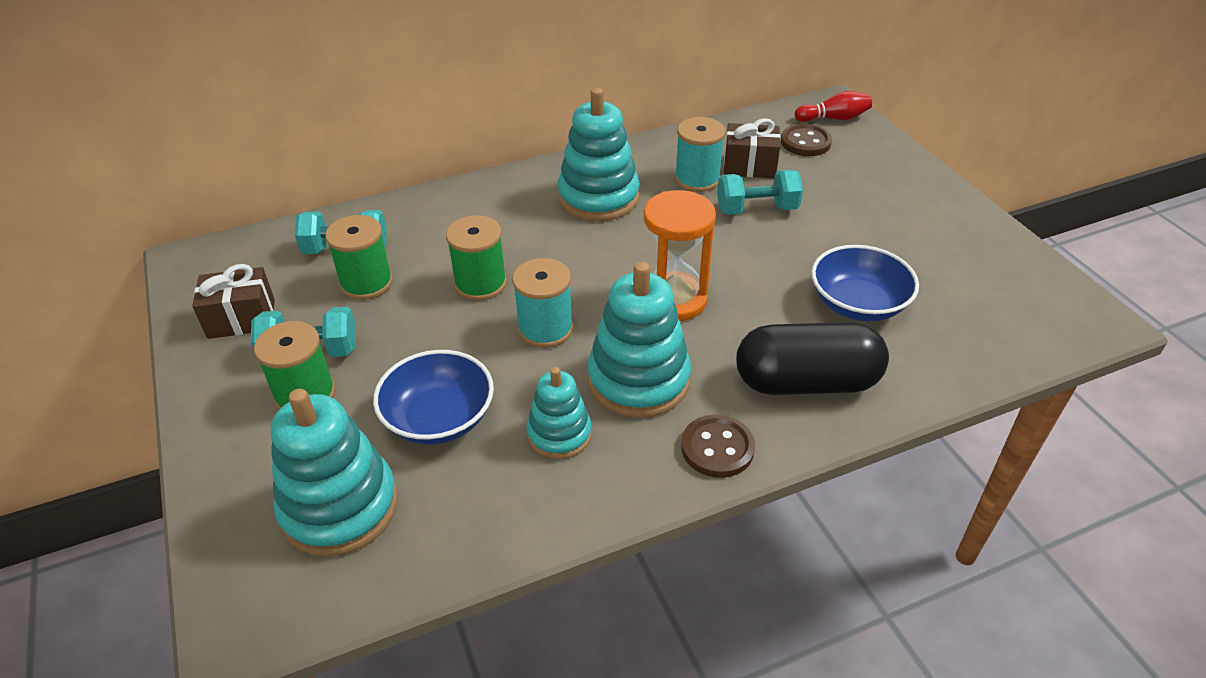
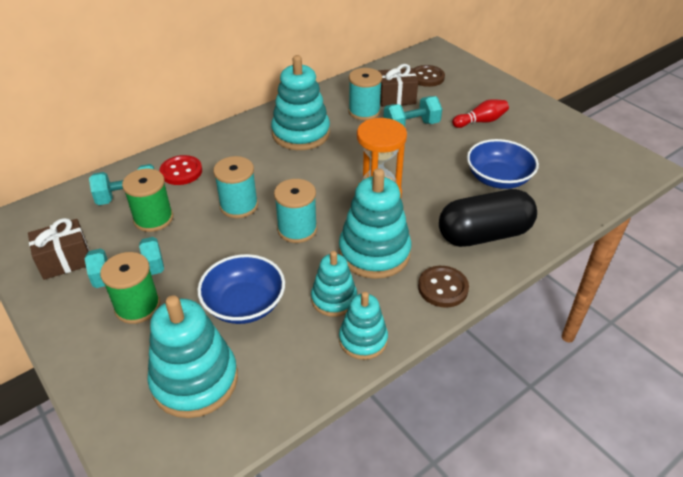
camera: 15 degrees left, 0 degrees up
green spool [446,215,507,301] -> turquoise spool [213,156,258,218]
red bowling pin [795,91,872,122] -> red bowling pin moved to [452,99,509,128]
none -> red button [159,155,202,185]
none -> turquoise stacking toy [339,292,388,360]

